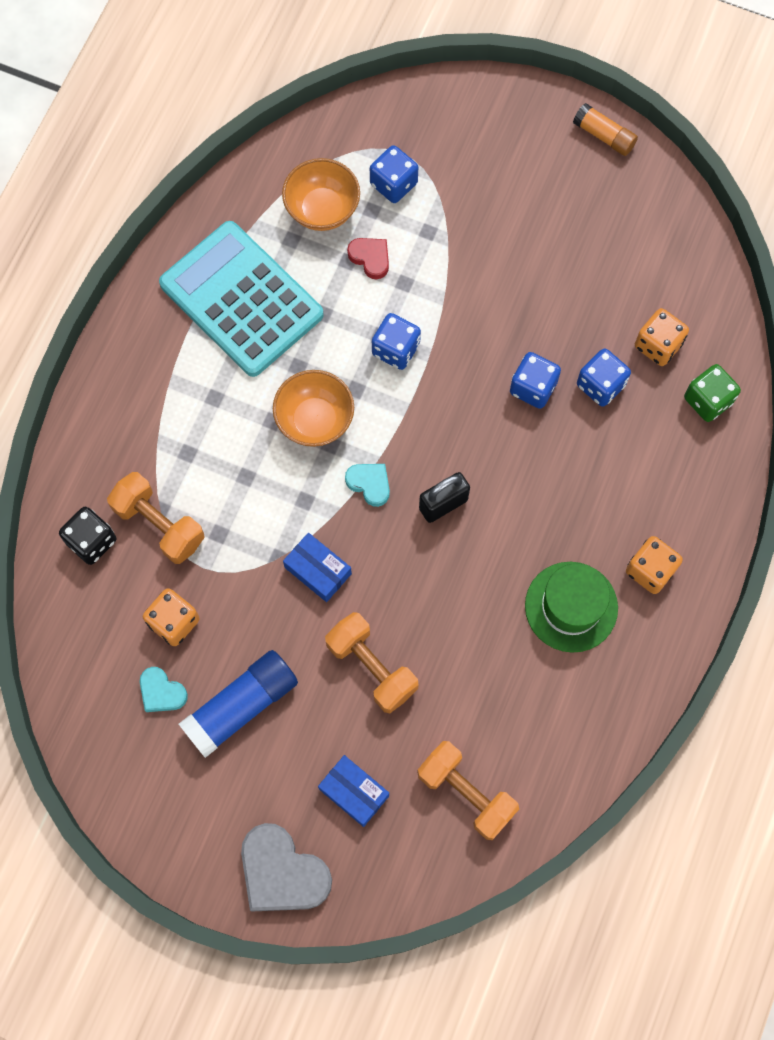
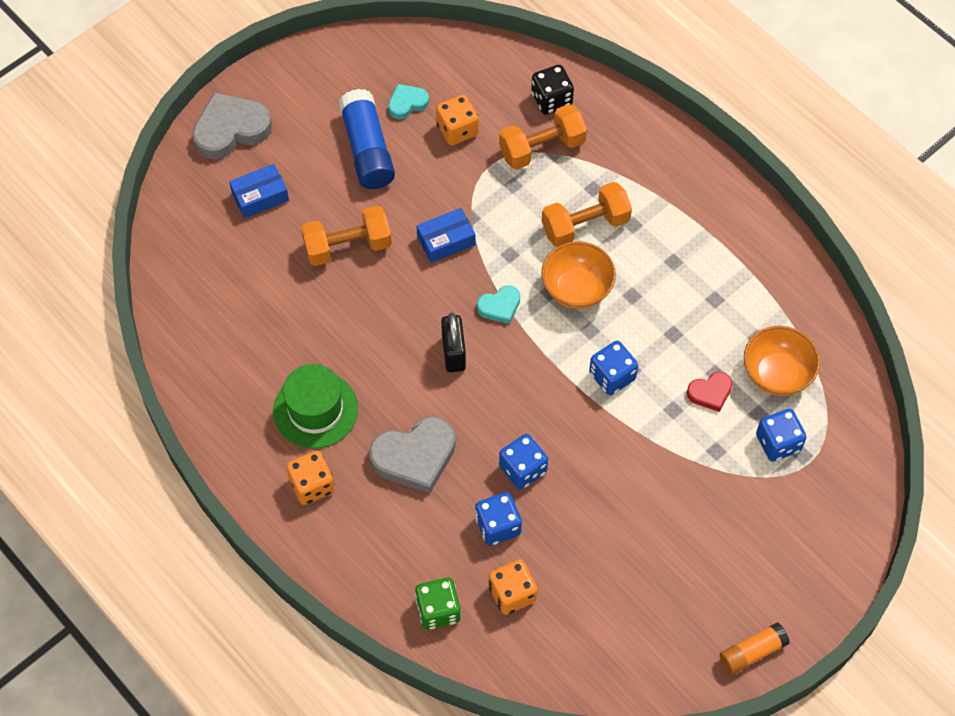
camera: 115 degrees right, 10 degrees down
turquoise calculator [159,221,324,377] -> none
orange dumbbell [417,741,519,840] -> orange dumbbell moved to [542,182,632,247]
none -> grey heart [369,416,456,494]

